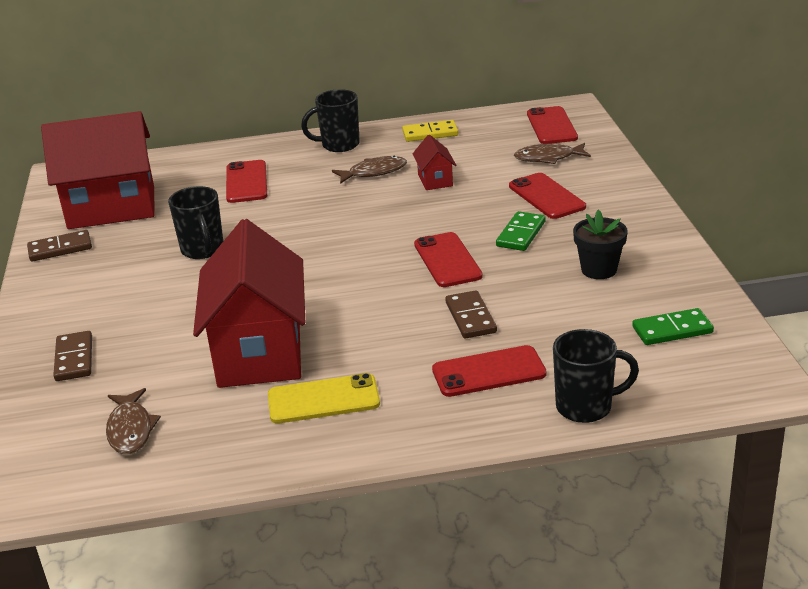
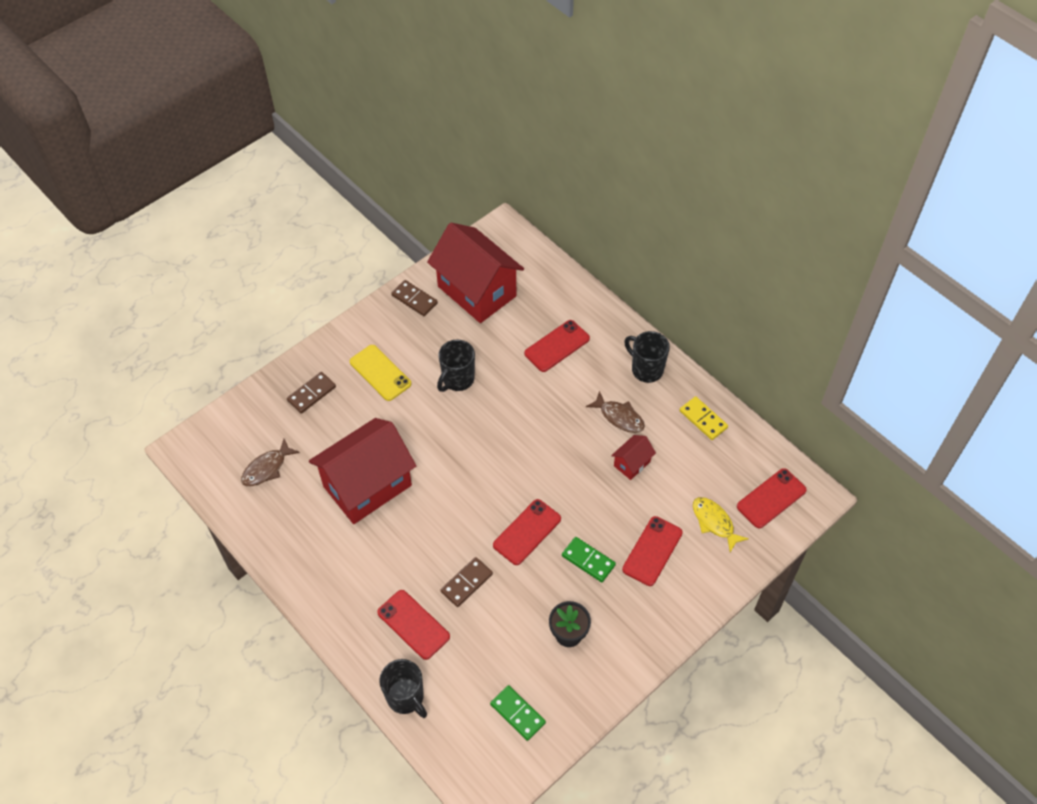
camera: 55 degrees right, 25 degrees up
yellow phone [268,373,380,424] -> yellow phone moved to [350,345,411,401]
green domino [496,211,546,251] -> green domino turned 45 degrees clockwise [562,537,616,582]
brown fish [514,143,591,164] -> yellow fish [693,497,749,552]

